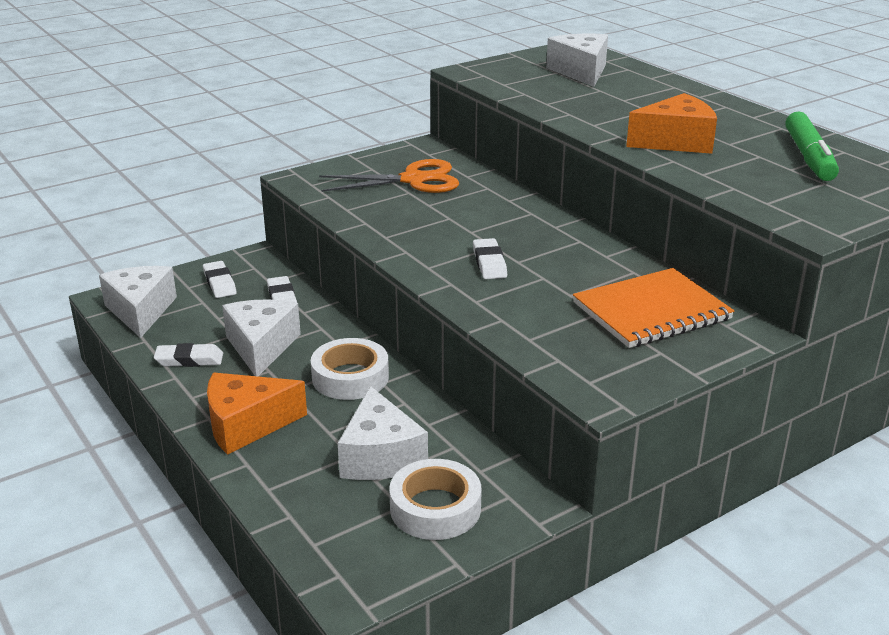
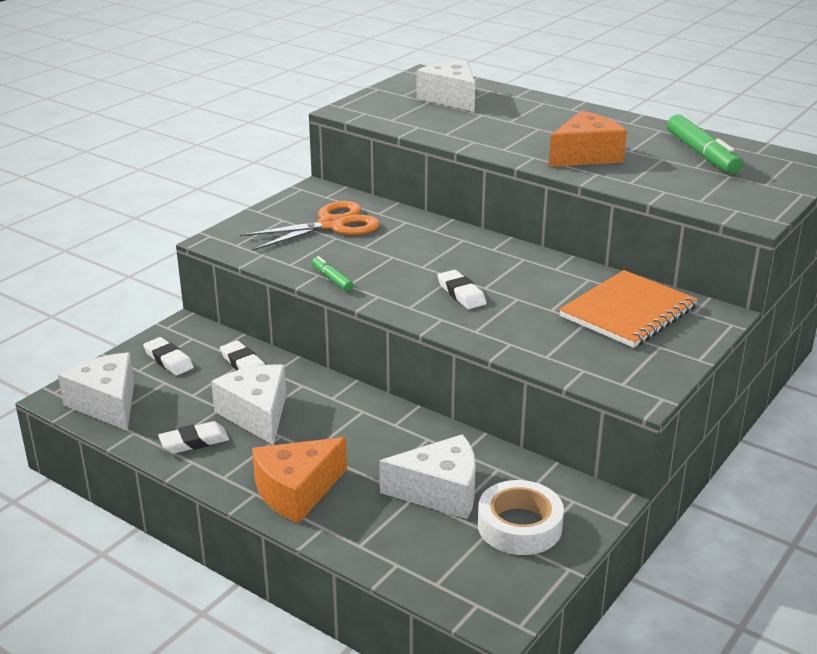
camera: 20 degrees left, 0 degrees up
white tape [311,338,389,400] -> none
white cheese [338,386,428,480] -> white cheese turned 60 degrees counterclockwise [379,434,476,519]
none -> green marker [312,256,353,291]

